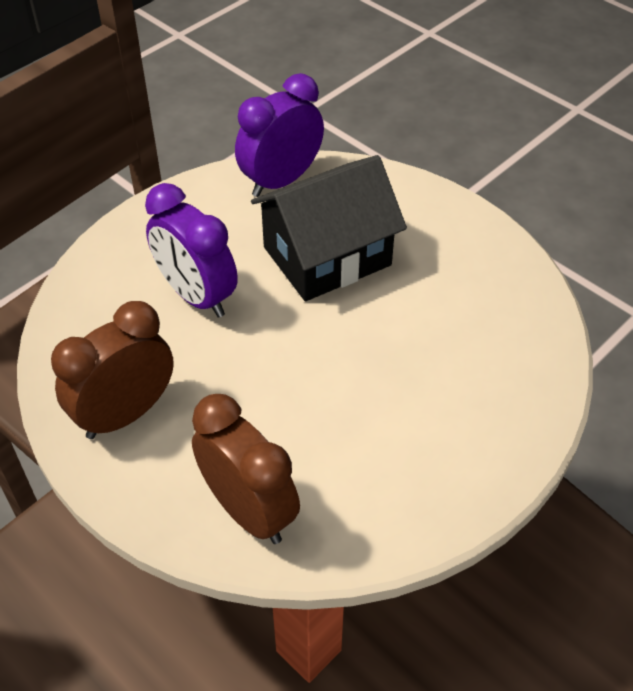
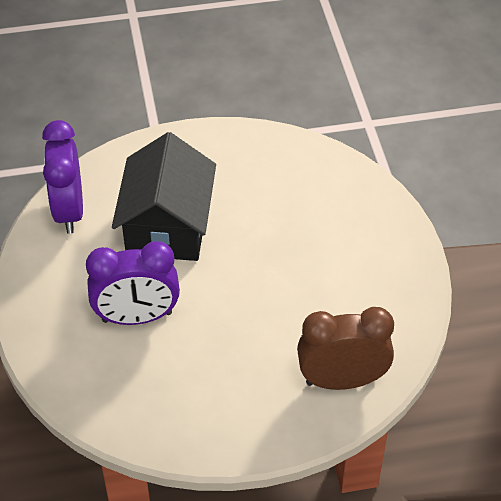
camera: 55 degrees left, 0 degrees up
brown clock [51,301,174,439] -> none

